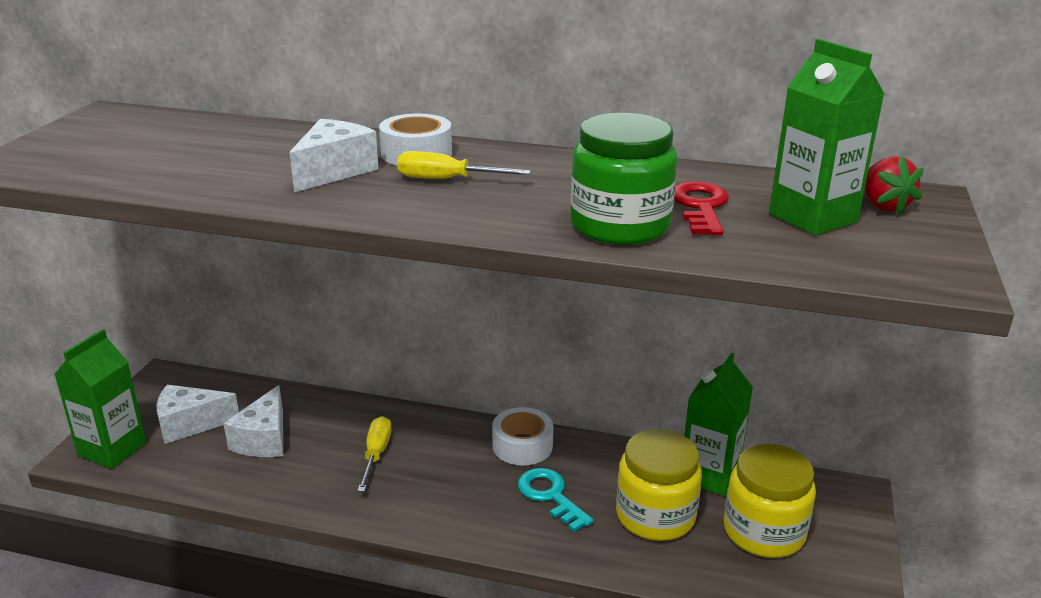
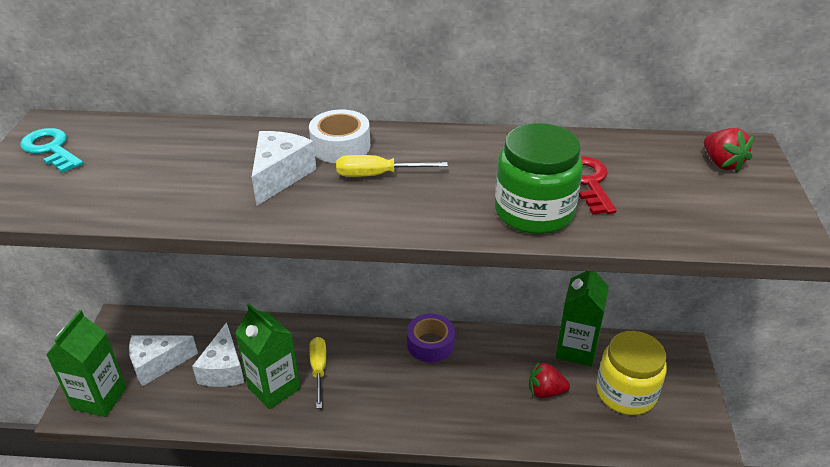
camera: 10 degrees left, 10 degrees up
white tape [492,407,553,466] -> purple tape [407,314,455,363]
turquoise key [518,468,594,532] -> turquoise key moved to [20,128,83,173]
yellow jar [616,429,702,541] -> red strawberry [529,362,570,398]
green carton [769,39,884,236] -> green carton moved to [235,303,300,409]

